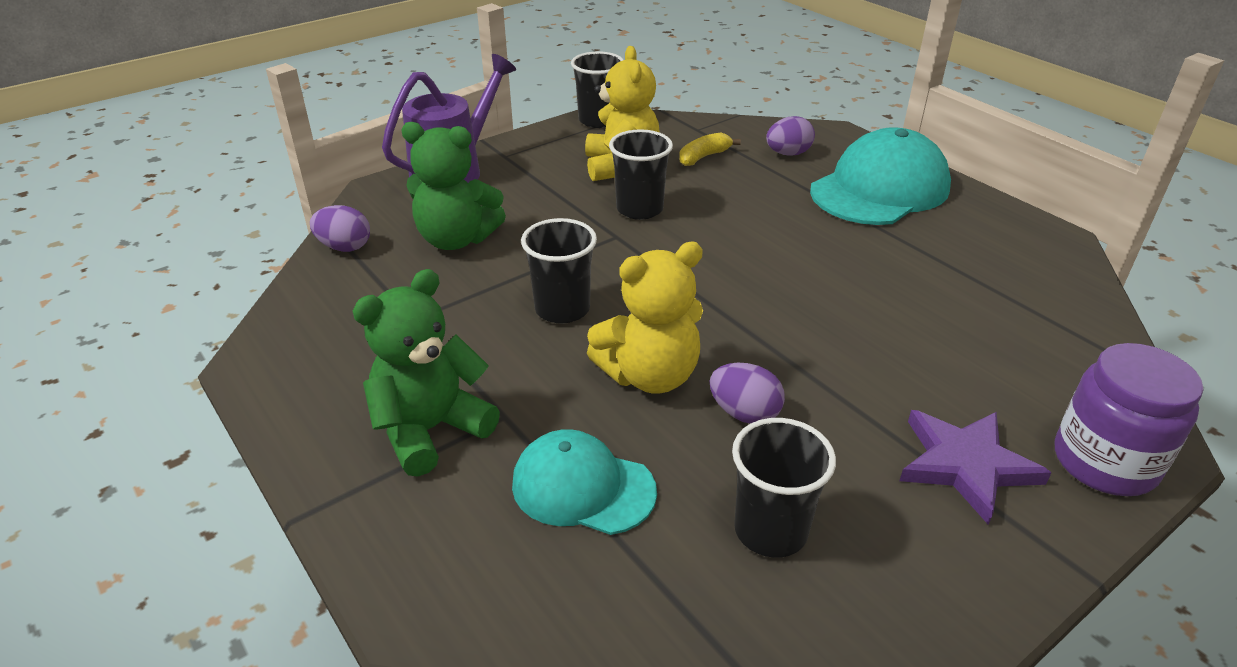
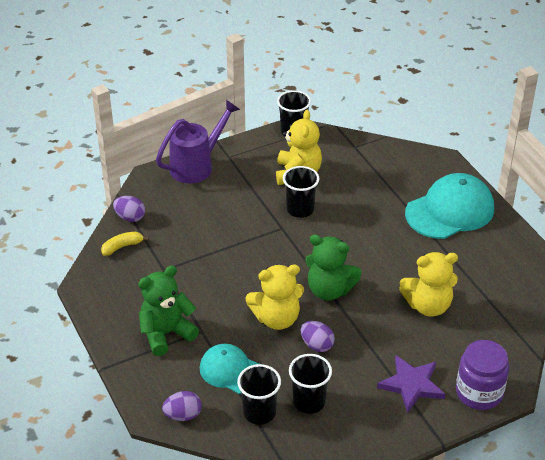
camera: 10 degrees right, 5 degrees up
green teddy bear [401,122,506,250] -> green teddy bear moved to [305,234,362,301]
black cup [521,218,597,324] -> black cup moved to [237,364,281,425]
yellow banana [679,133,741,166] -> yellow banana moved to [101,231,149,256]
purple egg [766,116,815,156] -> purple egg moved to [162,391,202,421]
none -> yellow teddy bear [399,252,458,317]

